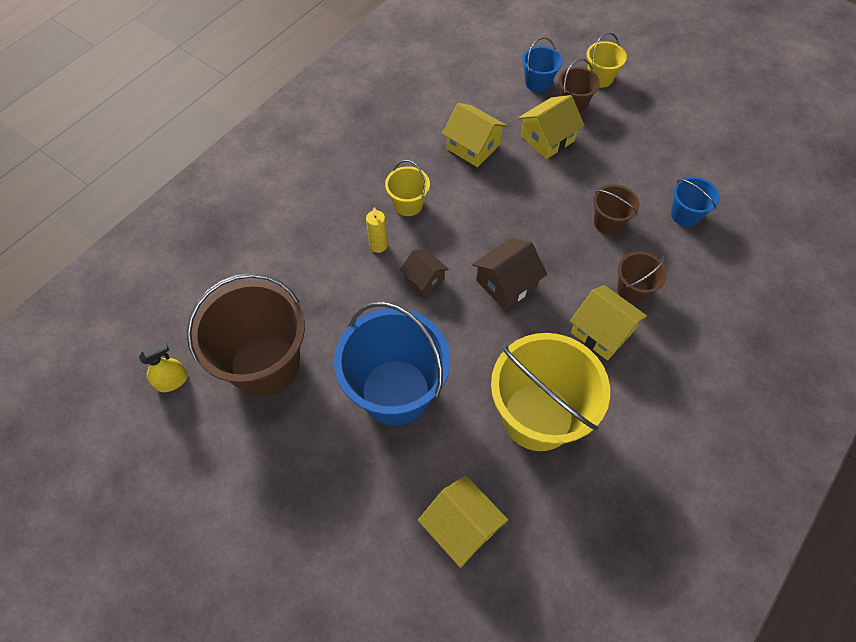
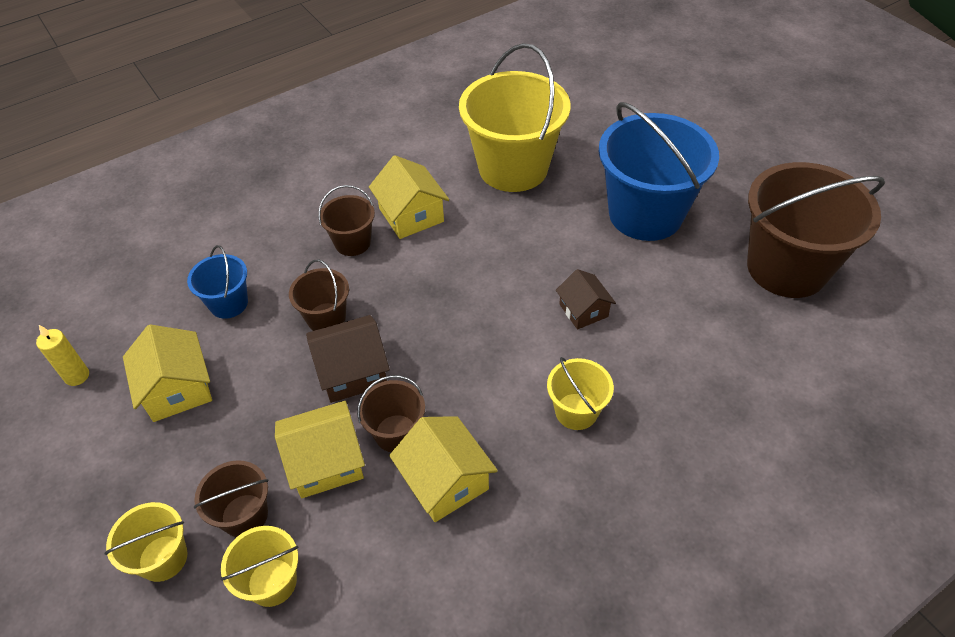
camera: 160 degrees left, 10 degrees down
yellow spray bottle [139,342,188,392] -> none
yellow candle [366,207,388,253] -> yellow candle moved to [36,325,89,386]
yellow house [418,475,509,568] -> yellow house moved to [123,324,212,422]
brown house [472,238,547,310] -> brown house moved to [306,315,390,403]
blue bucket [522,37,562,92] -> yellow bucket [221,526,298,607]
none -> brown bucket [357,375,425,452]

